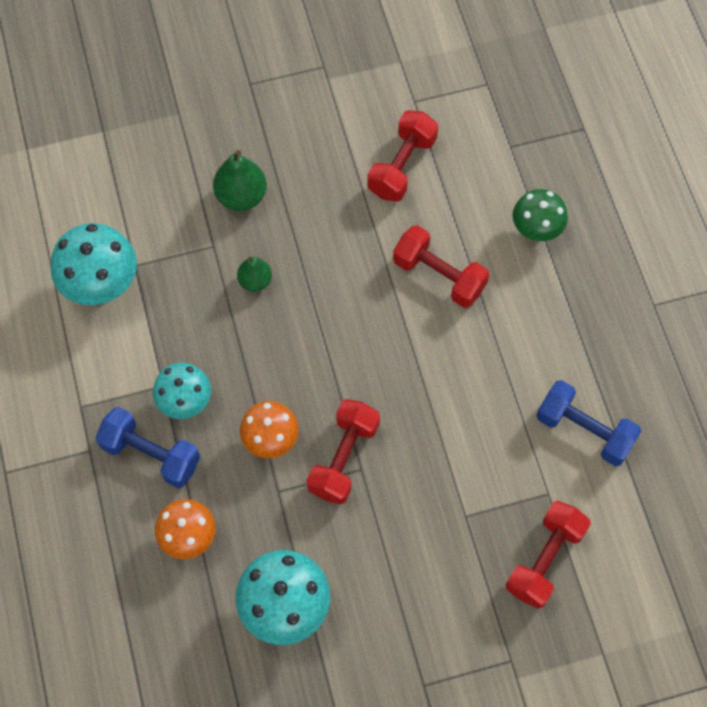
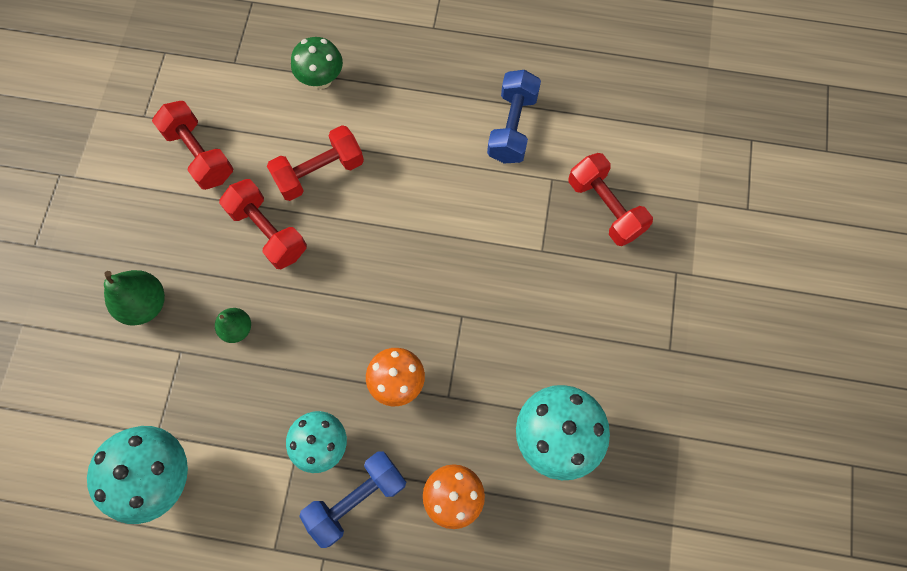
camera: 65 degrees left, 5 degrees up
red dumbbell [307,399,380,504] -> red dumbbell moved to [219,179,307,269]
blue dumbbell [536,380,641,466] -> blue dumbbell turned 45 degrees counterclockwise [487,70,541,163]

